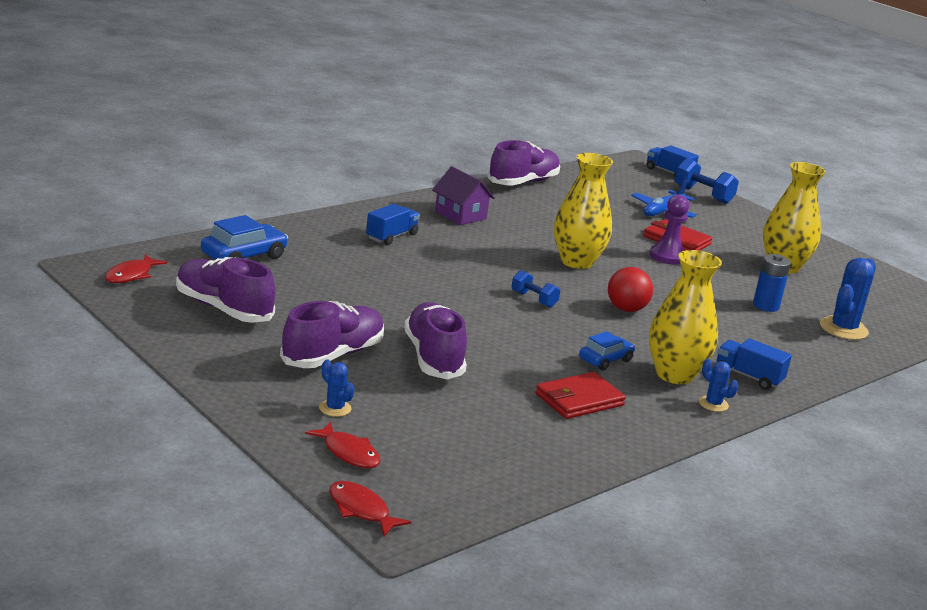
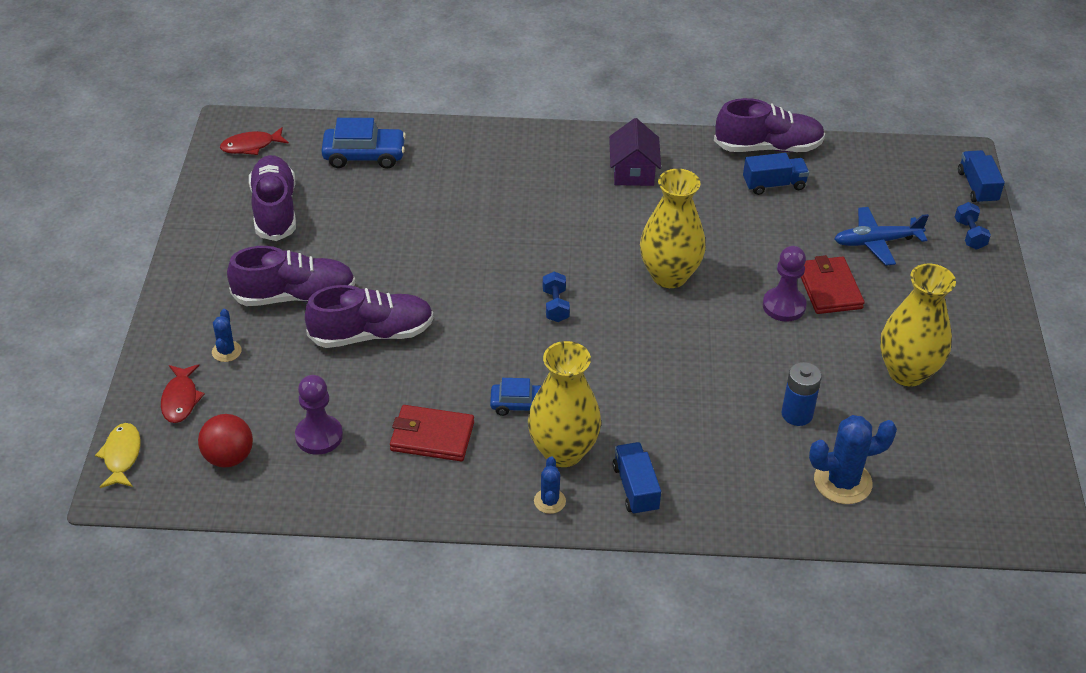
camera: 45 degrees right, 20 degrees up
red fish [329,481,411,536] -> yellow fish [95,423,141,488]
blue truck [366,204,420,245] -> blue truck moved to [743,153,809,195]
purple shoe [404,302,467,379] -> purple shoe turned 45 degrees clockwise [305,285,434,348]
red ball [608,267,653,312] -> red ball moved to [198,414,253,468]
blue dumbbell [674,158,739,204] -> blue dumbbell [955,202,991,250], size x0.64
none -> purple pawn [295,375,343,455]

